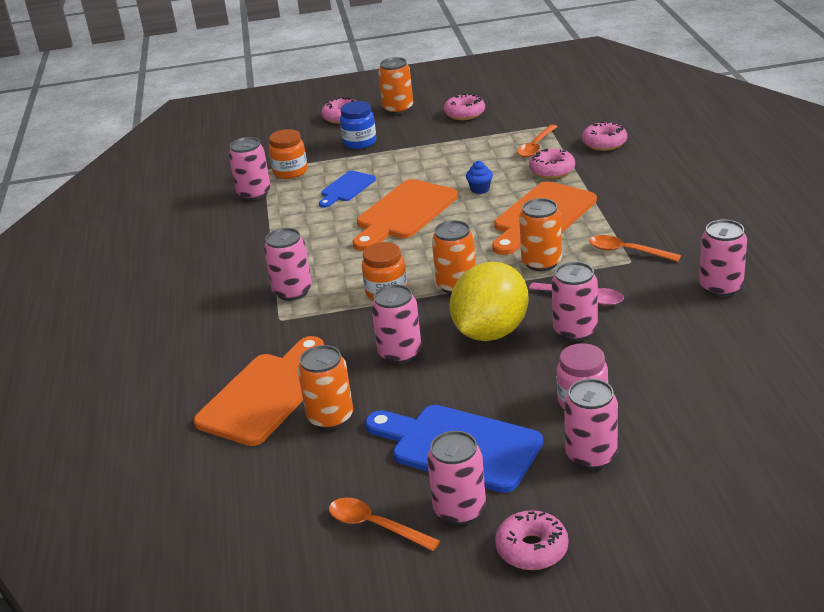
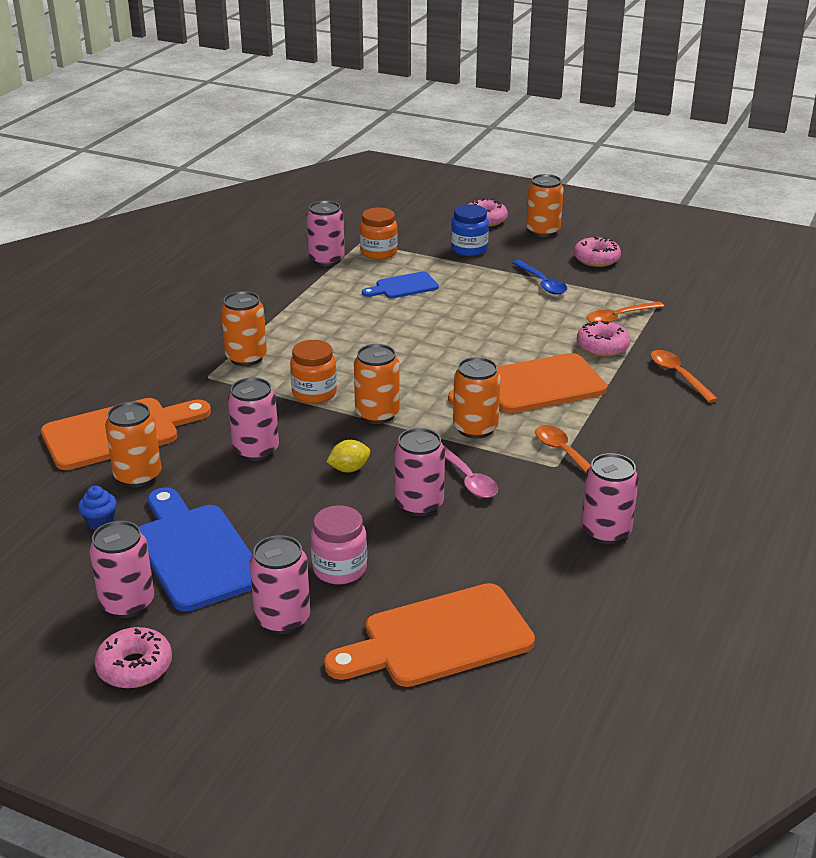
camera: 30 degrees right, 0 degrees up
pink can [264,228,312,301] -> orange can [221,291,267,366]
orange spoon [329,498,440,551] -> orange spoon moved to [651,350,718,403]
orange cutting board [353,179,458,251] -> orange cutting board moved to [324,583,535,687]
yellow lemon [449,262,528,341] -> yellow lemon [326,440,370,472], size x0.40
blue cupcake [466,161,493,194] -> blue cupcake moved to [78,486,117,530]
pink donut [582,121,627,151] -> none
none -> blue spoon [513,260,567,295]

